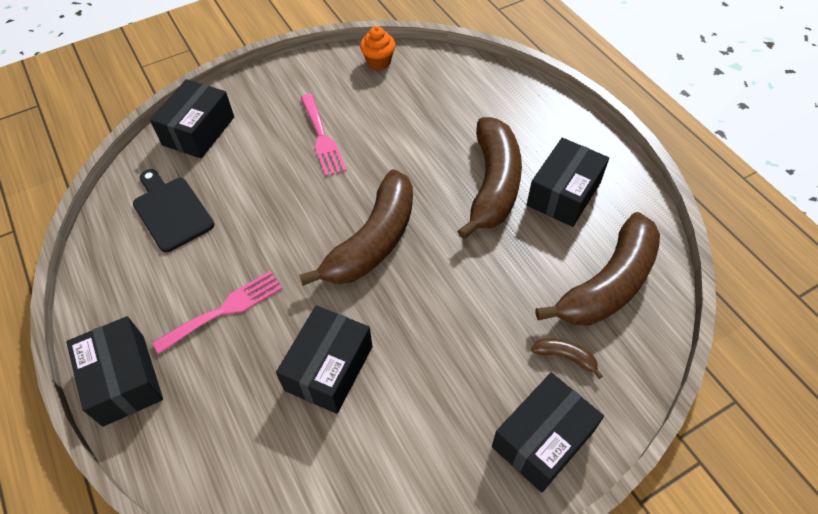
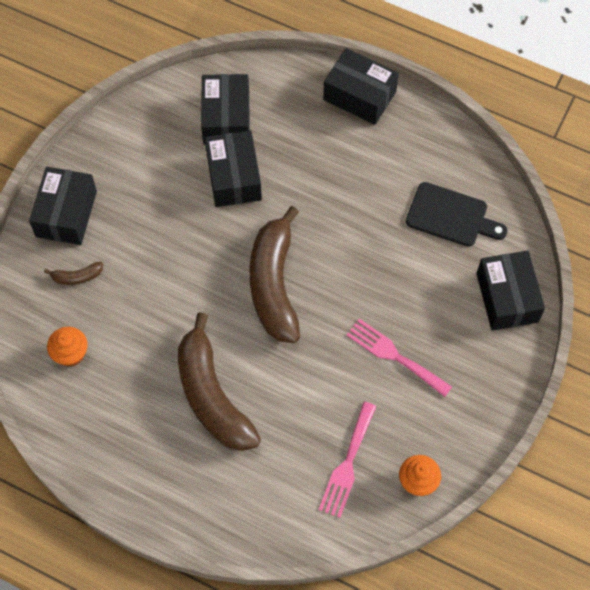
camera: 145 degrees right, 10 degrees up
pink fork [152,271,283,354] -> pink fork moved to [319,402,377,518]
black box [527,138,609,227] -> black box moved to [201,74,249,145]
brown banana [535,212,660,325] -> orange cupcake [47,327,88,367]

